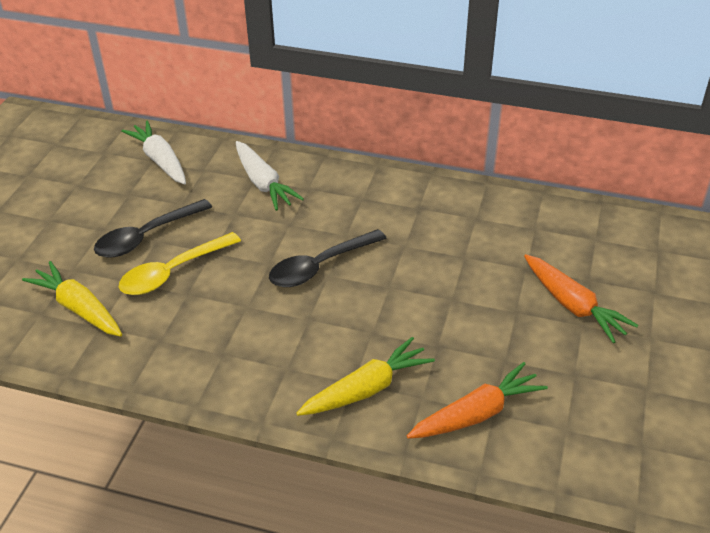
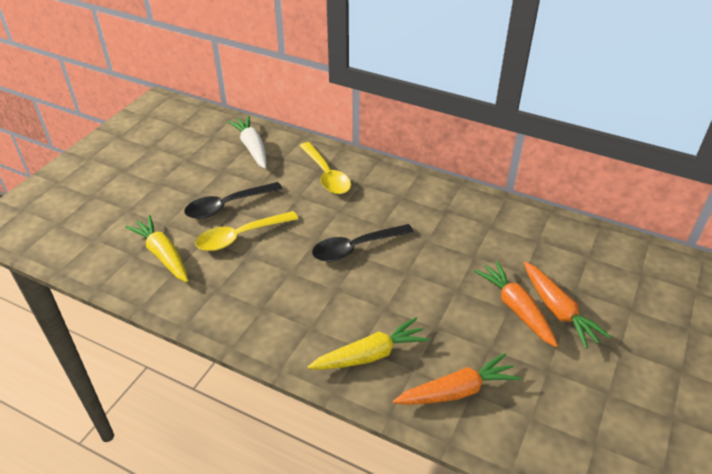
camera: 10 degrees right, 0 degrees up
white carrot [236,141,304,211] -> yellow spoon [300,142,351,194]
none -> orange carrot [474,261,558,347]

